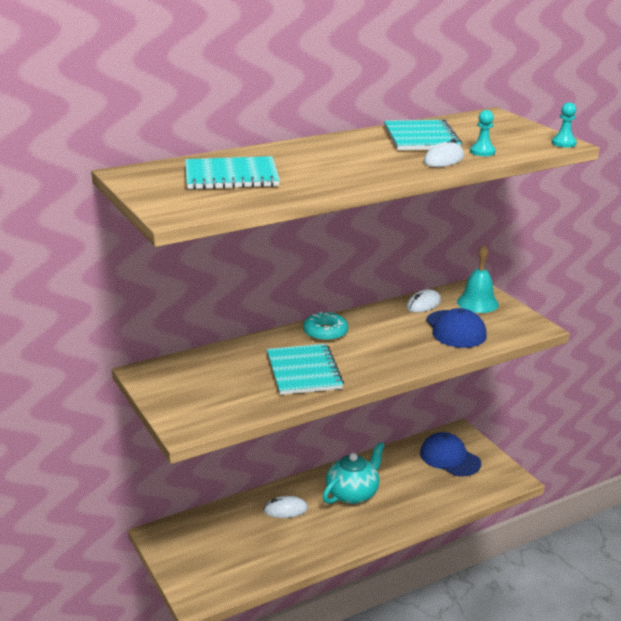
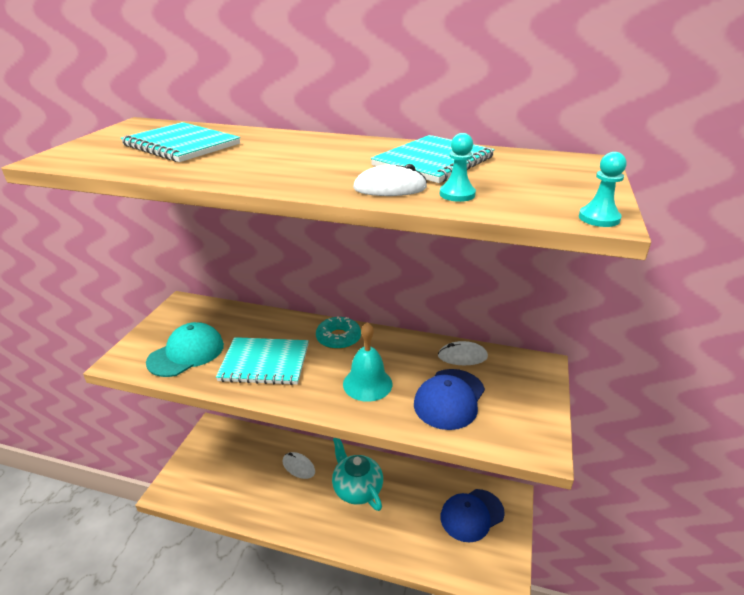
camera: 45 degrees right, 5 degrees up
turquoise notebook [267,344,344,395] -> turquoise notebook turned 60 degrees clockwise [216,337,309,385]
turquoise teapot [322,442,385,504] -> turquoise teapot turned 120 degrees counterclockwise [332,438,383,511]
blue cap [420,432,481,476] -> blue cap turned 120 degrees counterclockwise [440,489,505,543]
turquoise bell [457,245,499,313] -> turquoise bell moved to [343,322,392,402]
none -> turquoise cap [146,322,224,377]

